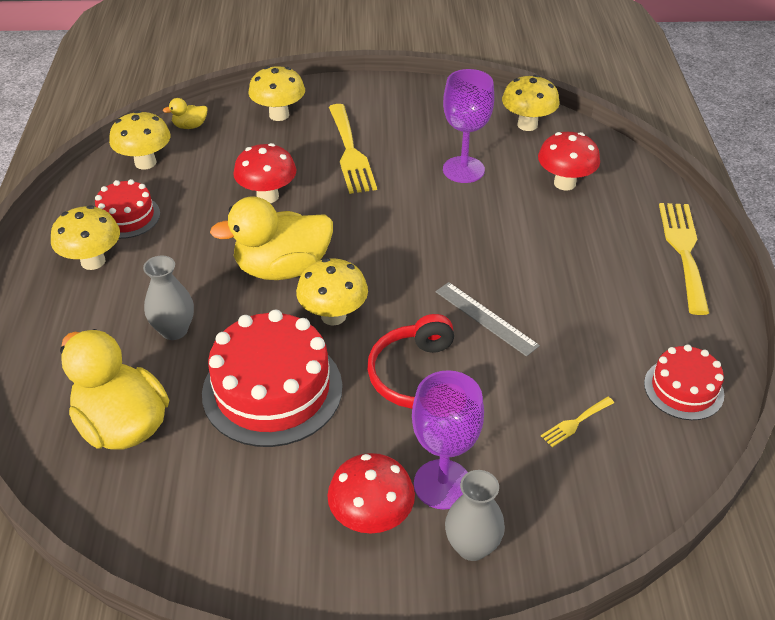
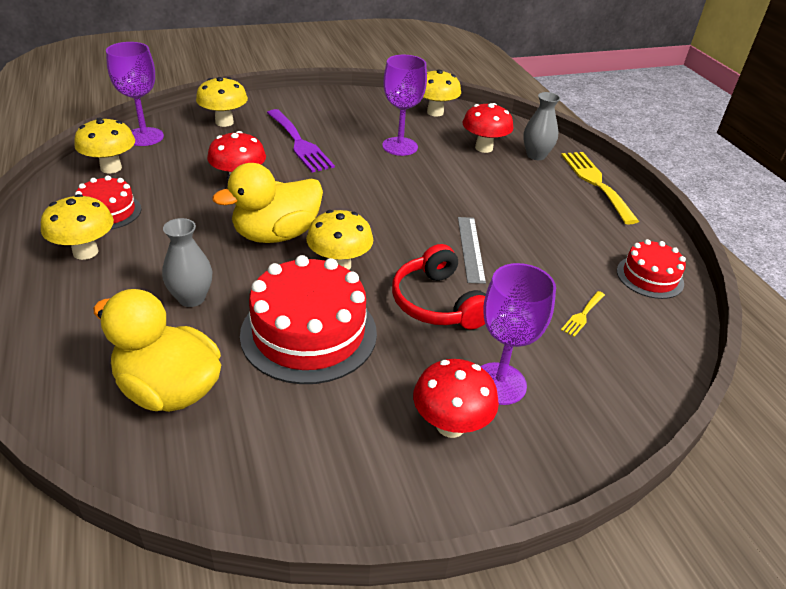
camera: 20 degrees left, 5 degrees down
yellow duck [163,98,208,129] -> purple goblet [106,42,164,146]
yellow fork [329,104,377,194] -> purple fork [267,109,335,172]
grey ruler [435,282,540,357] -> grey ruler turned 60 degrees clockwise [458,217,486,284]
grey vase [445,470,505,561] -> grey vase moved to [523,92,561,160]

